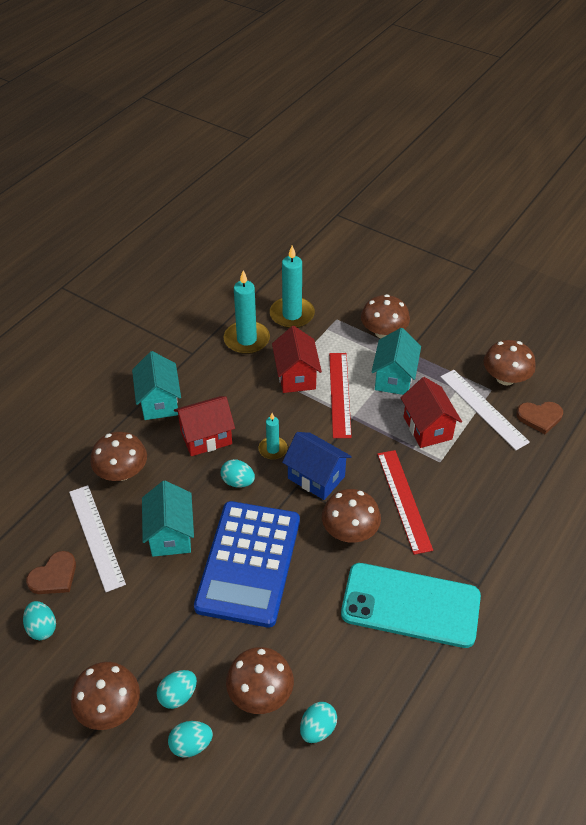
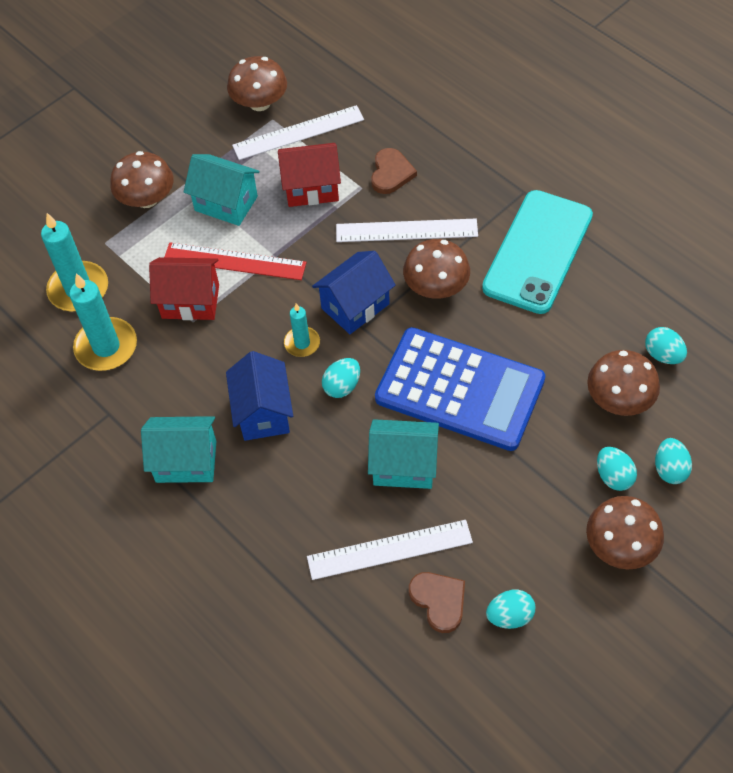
camera: 75 degrees left, 10 degrees up
brown mushroom [90,432,147,481] -> none
red house [174,396,235,456] -> blue house [226,351,293,441]
red ruler [377,450,433,555] -> white ruler [336,219,478,242]
brown heart [516,402,563,434] -> brown heart moved to [371,148,417,194]

